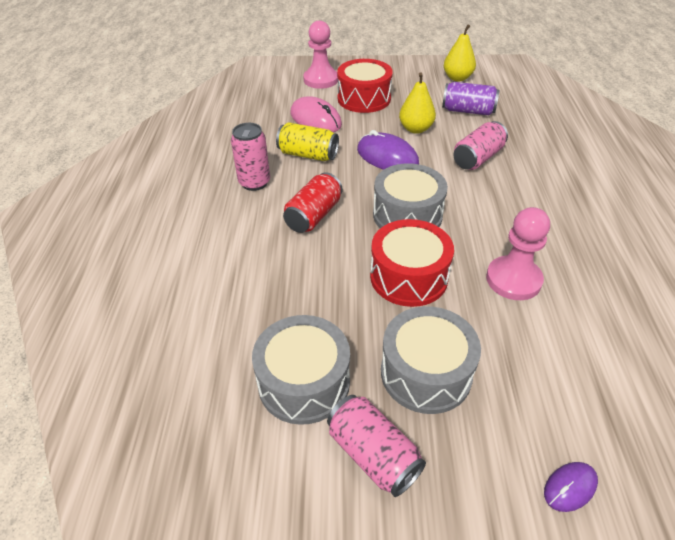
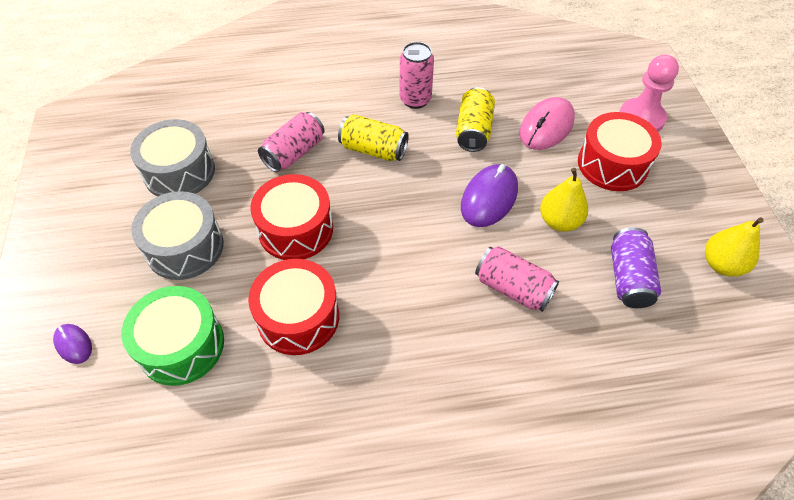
camera: 80 degrees right, 10 degrees up
red can [283,172,343,233] -> yellow can [338,114,409,161]
pink can [327,395,426,497] -> pink can moved to [258,112,324,172]
grey drum [373,163,448,228] -> none
pink pawn [486,207,550,300] -> red drum [248,259,339,355]
none -> green drum [121,286,224,386]

